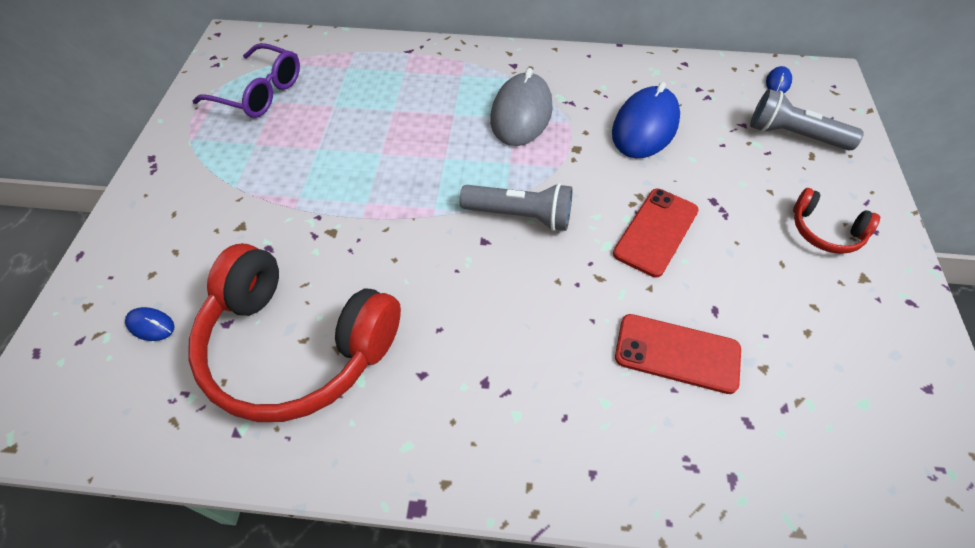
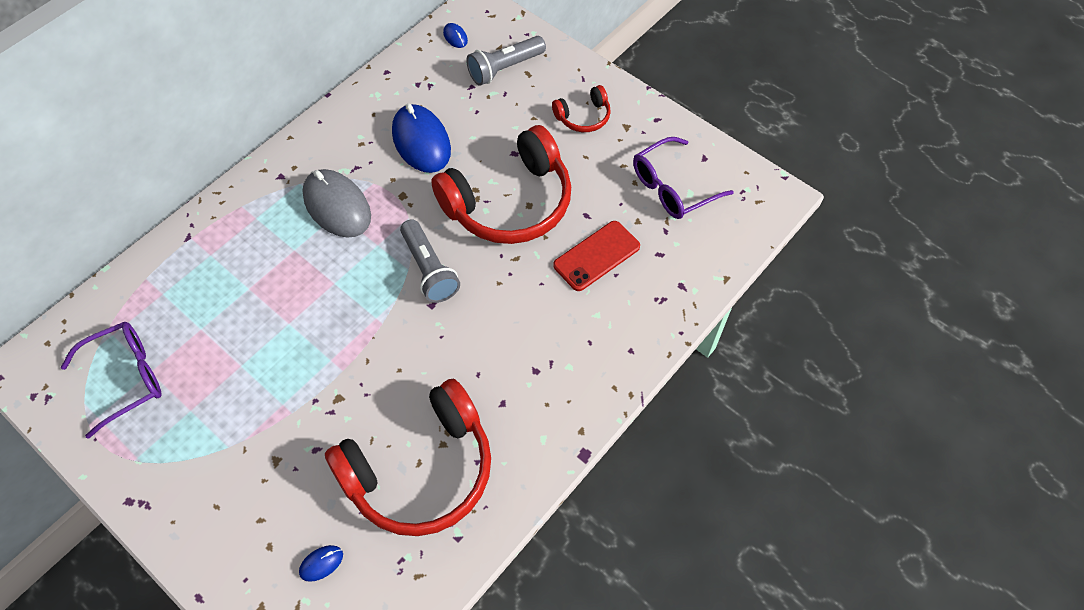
camera: 55 degrees left, 5 degrees up
grey flashlight [459,183,572,231] -> grey flashlight turned 105 degrees clockwise [400,219,460,303]
red phone [613,189,699,277] -> red headphones [431,125,571,244]
none -> purple glasses [633,137,734,219]

